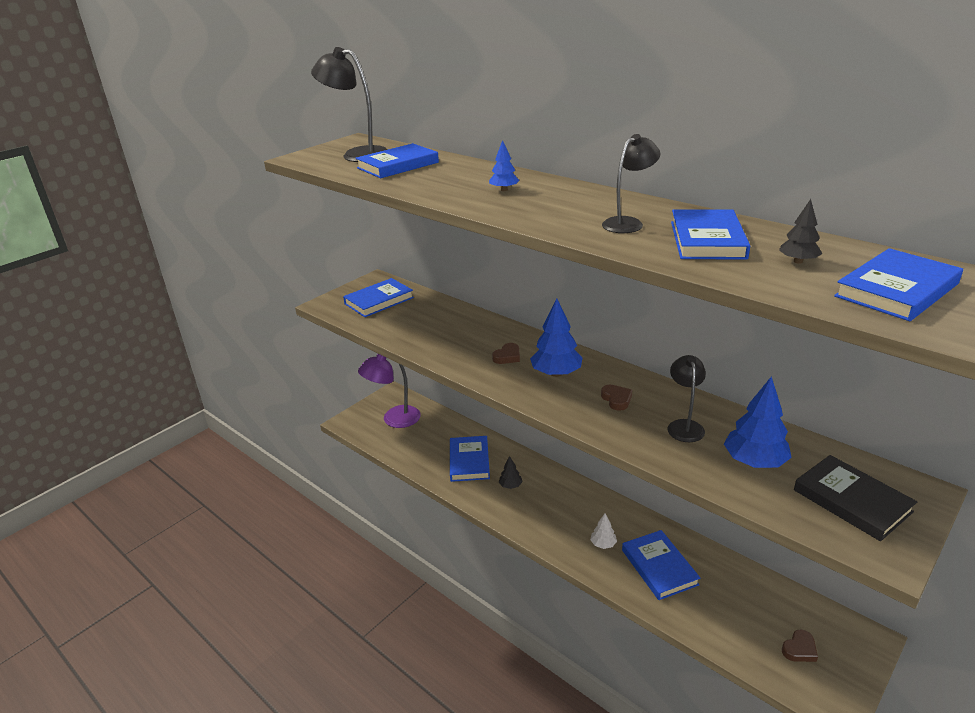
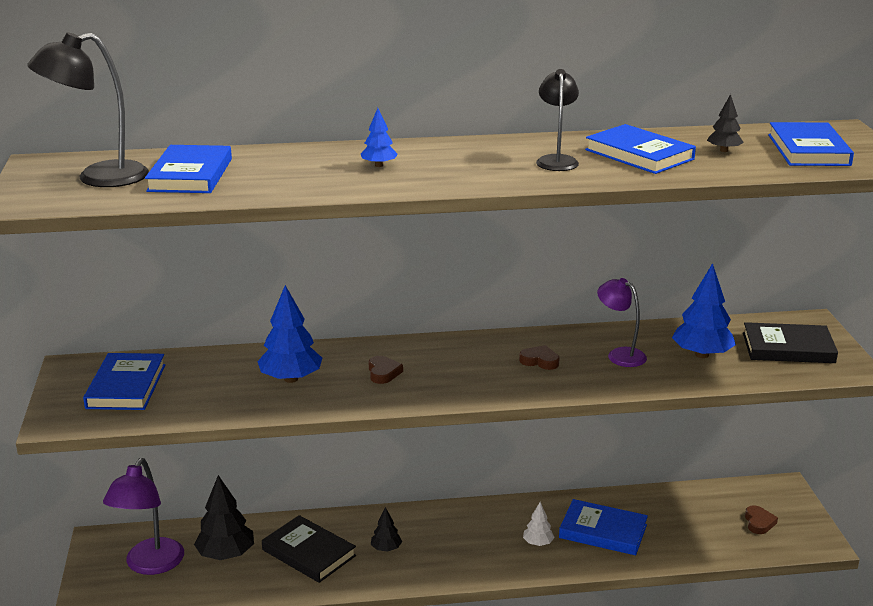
camera: 50 degrees left, 5 degrees down
blue book [450,436,490,482] -> black book [262,515,356,583]
blue tree [530,298,583,377] -> blue tree moved to [257,285,322,383]
black lamp [667,355,706,442] -> purple lamp [597,278,647,367]
none -> black tree [194,475,254,560]

